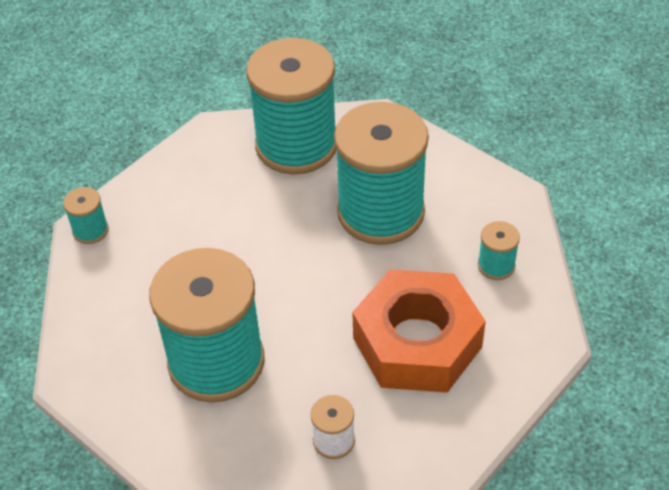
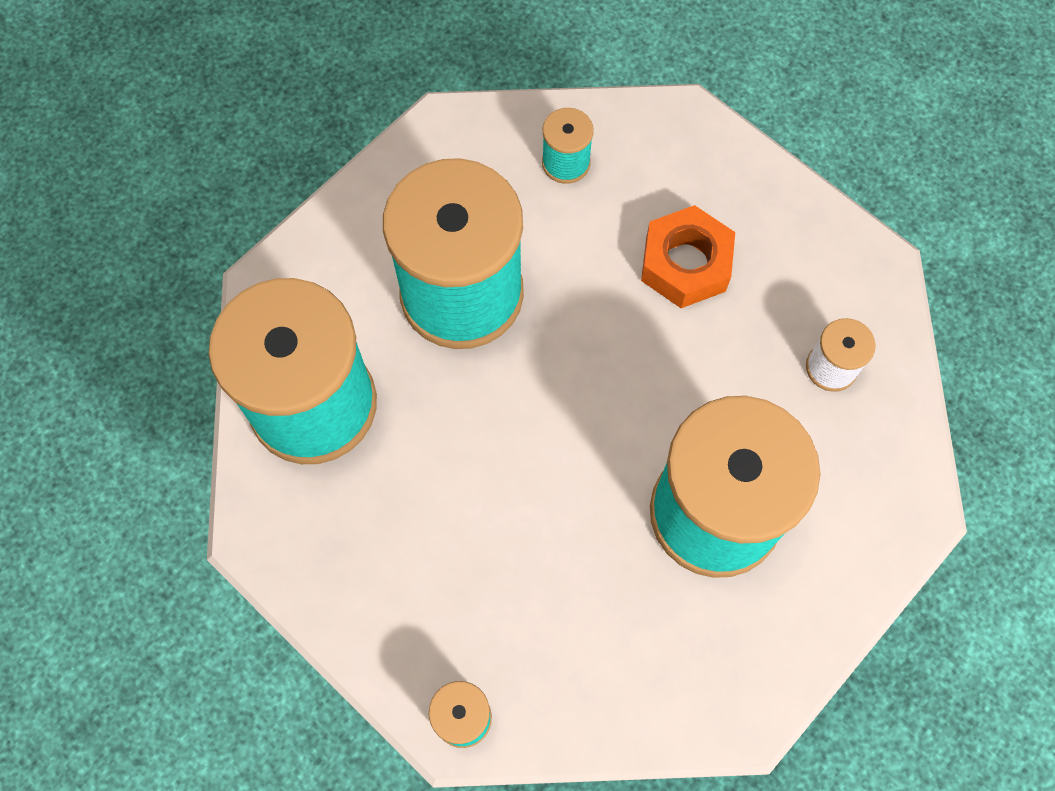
camera: 90 degrees left, 20 degrees up
orange nut [352,269,486,393] -> orange nut [641,205,735,308], size x0.59

